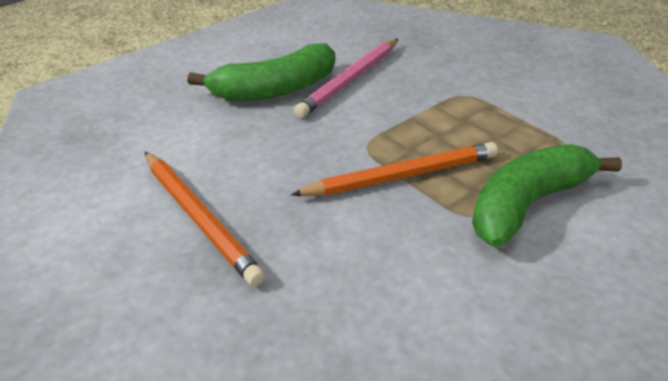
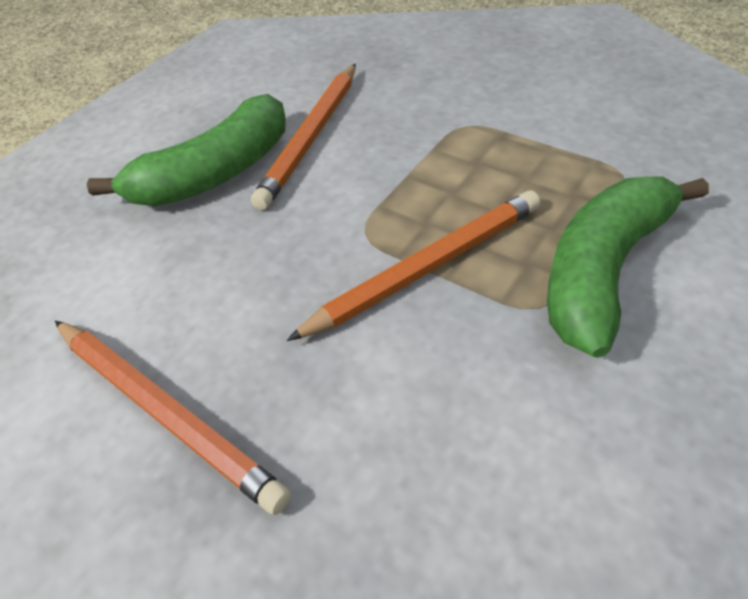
camera: 10 degrees left, 10 degrees up
pink pencil [294,39,398,118] -> orange pencil [251,64,356,210]

